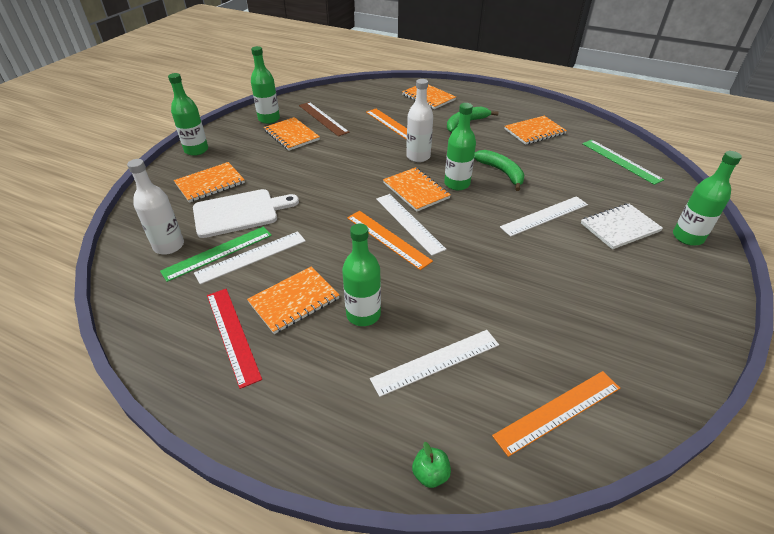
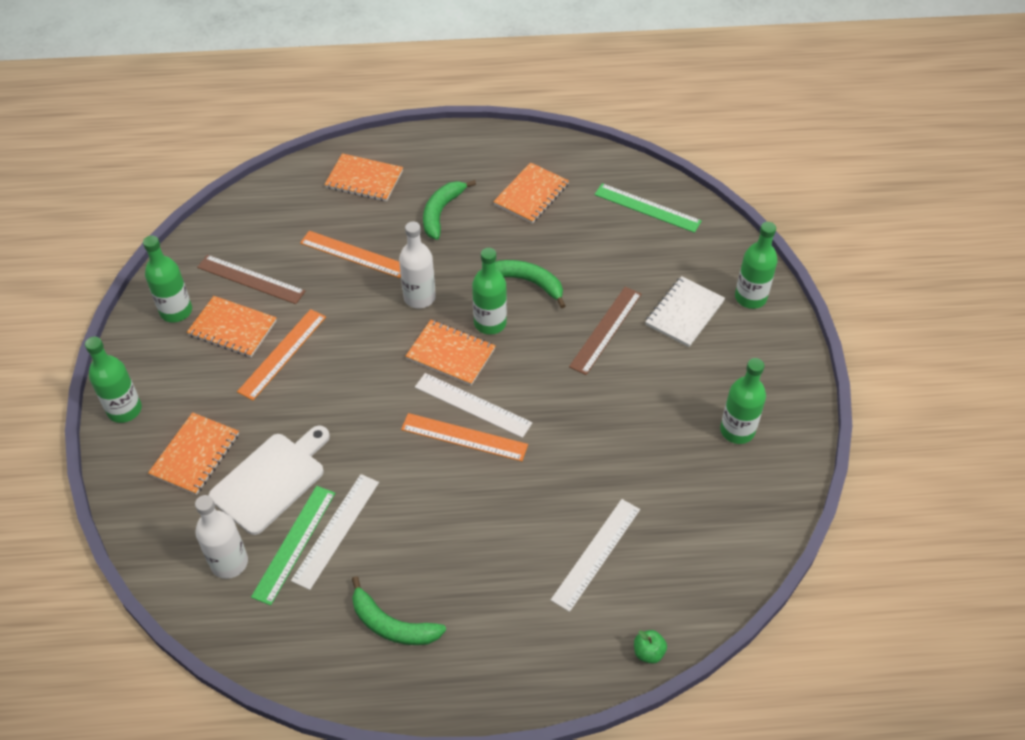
camera: 30 degrees left, 10 degrees up
red ruler [207,289,262,389] -> green banana [352,576,446,645]
orange notebook [247,266,339,334] -> none
green bottle [342,224,381,326] -> green bottle moved to [720,358,766,444]
orange ruler [492,371,620,457] -> orange ruler moved to [237,309,326,400]
white ruler [500,196,588,237] -> brown ruler [569,287,642,375]

